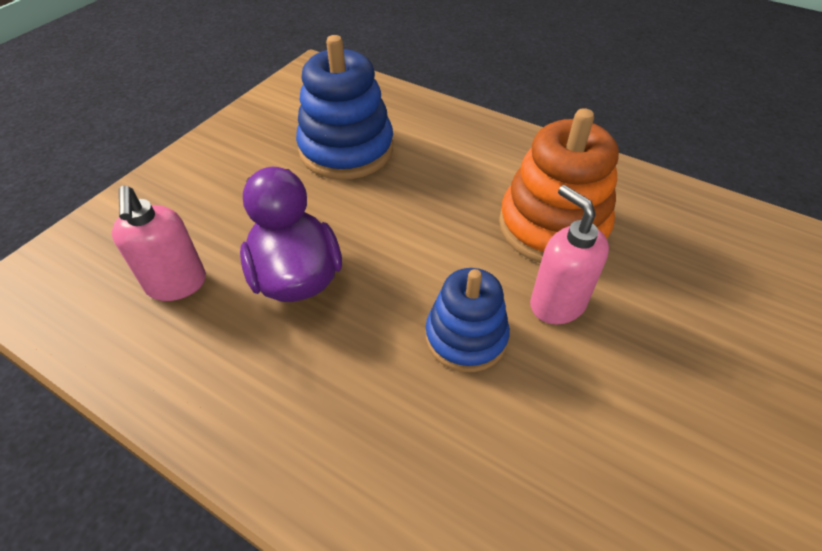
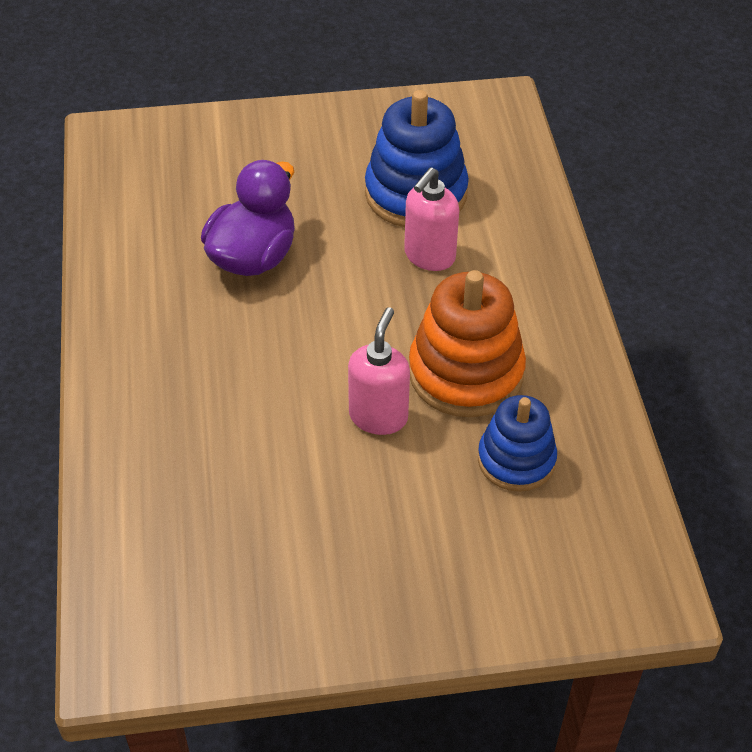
camera: 50 degrees right, 0 degrees up
pink soap dispenser [112,186,206,301] -> pink soap dispenser moved to [404,167,459,271]
blue stacking toy [426,268,510,372] -> blue stacking toy moved to [478,395,557,492]

